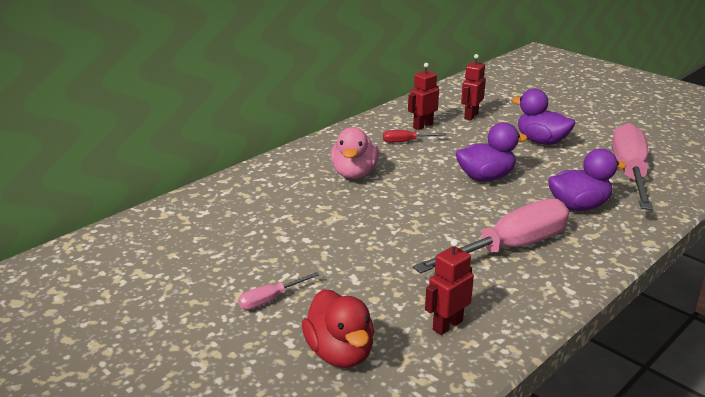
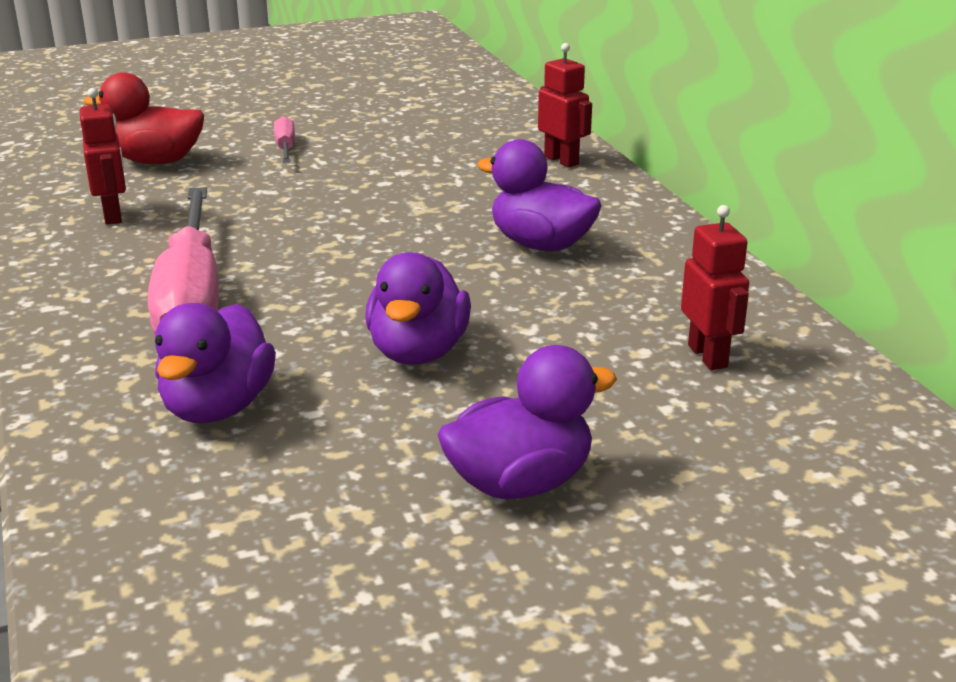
camera: 115 degrees right, 0 degrees up
pink duck [331,127,379,179] -> purple duck [477,139,602,251]
red screwdriver [383,130,446,143] -> none
red robot [461,54,486,120] -> red robot moved to [538,43,592,168]
pink screwdriver [612,123,653,210] -> none

